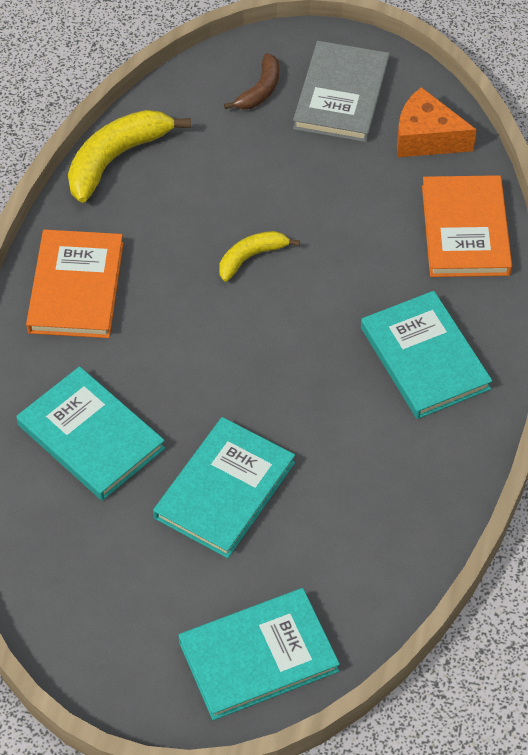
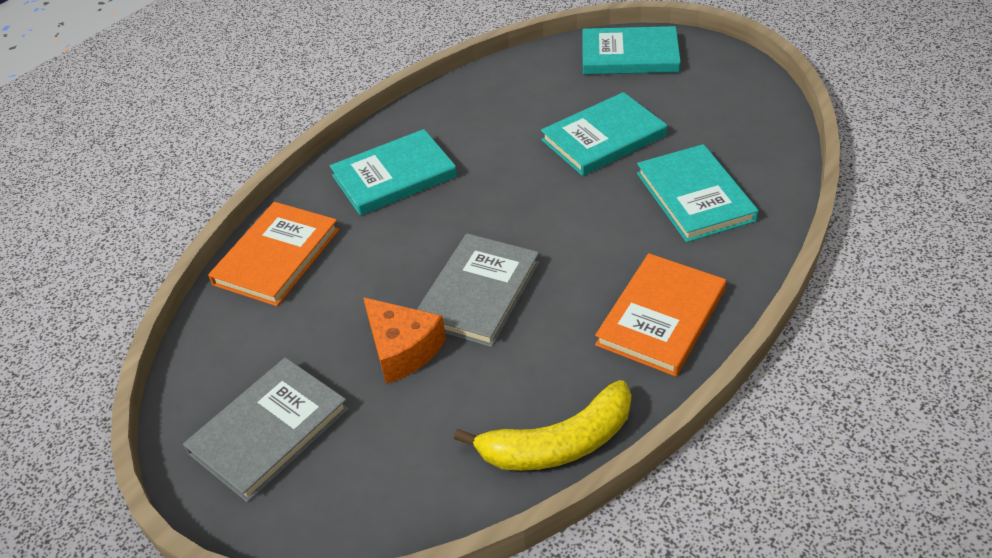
camera: 150 degrees left, 10 degrees down
yellow banana [219,231,300,281] -> grey book [417,233,540,347]
brown banana [224,53,279,110] -> none
turquoise book [361,291,492,419] -> turquoise book turned 60 degrees clockwise [330,129,457,215]
orange cheese [397,87,477,157] -> orange cheese moved to [363,297,446,384]

